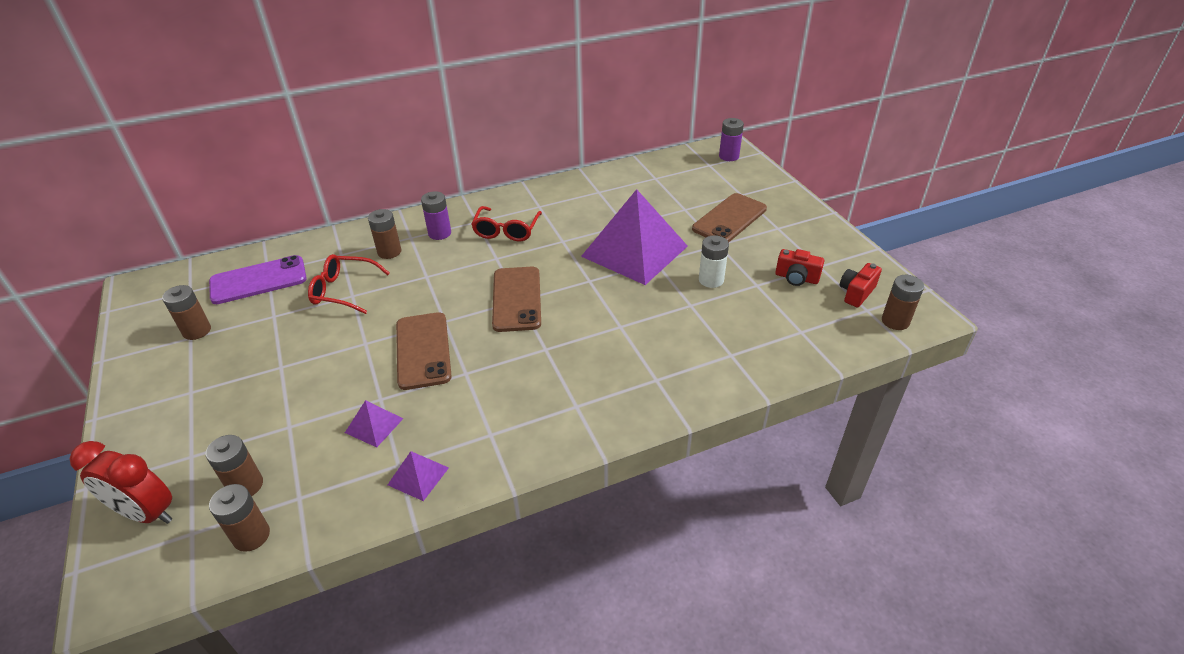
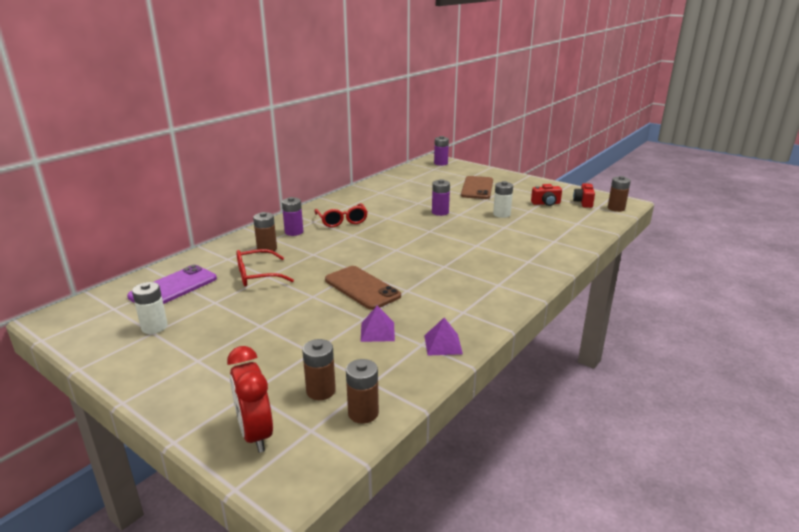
camera: 30 degrees left, 15 degrees down
red clock [70,441,172,524] -> red clock turned 75 degrees clockwise [227,346,273,453]
brown battery [162,285,211,340] -> white battery [132,282,168,334]
brown phone [492,267,541,332] -> none
purple pyramid [581,189,688,285] -> purple battery [432,179,450,216]

